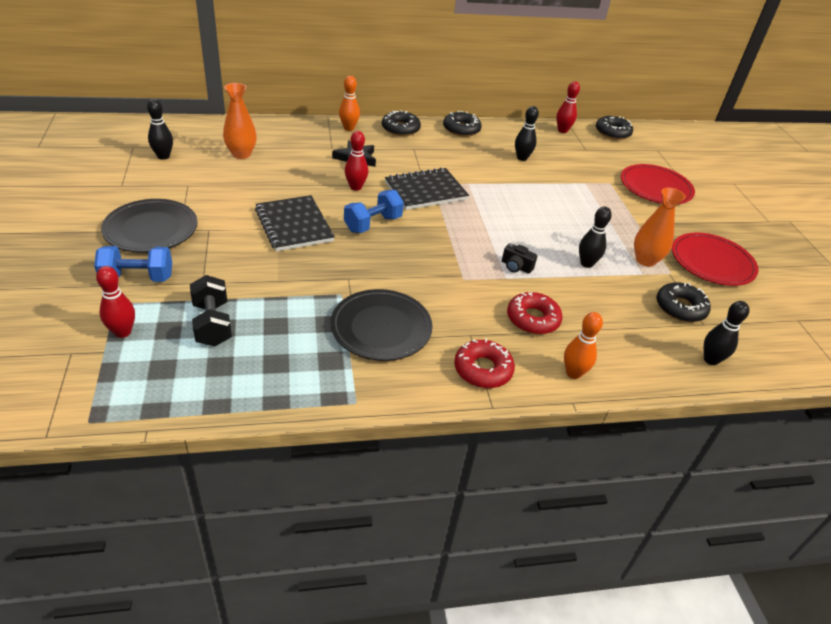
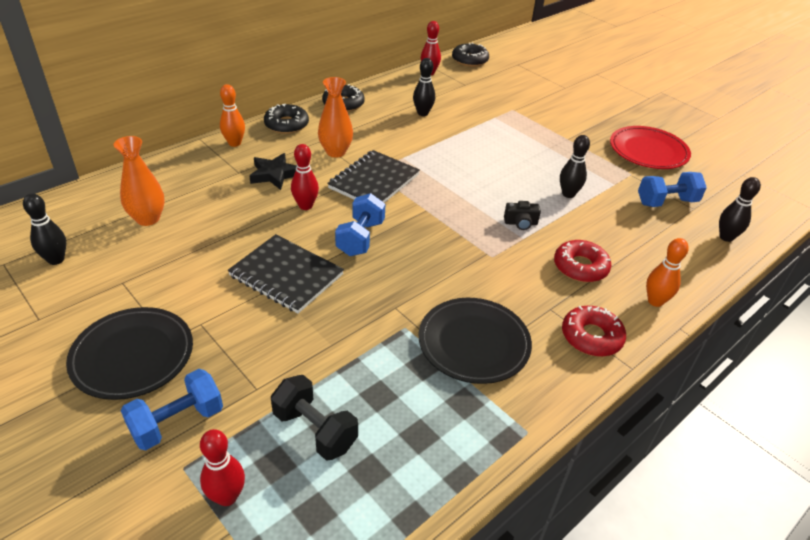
camera: 30 degrees left, 0 degrees up
red plate [621,164,695,204] -> none
orange vase [634,188,685,267] -> orange vase moved to [318,77,353,158]
black donut [656,282,711,322] -> blue dumbbell [638,172,707,207]

